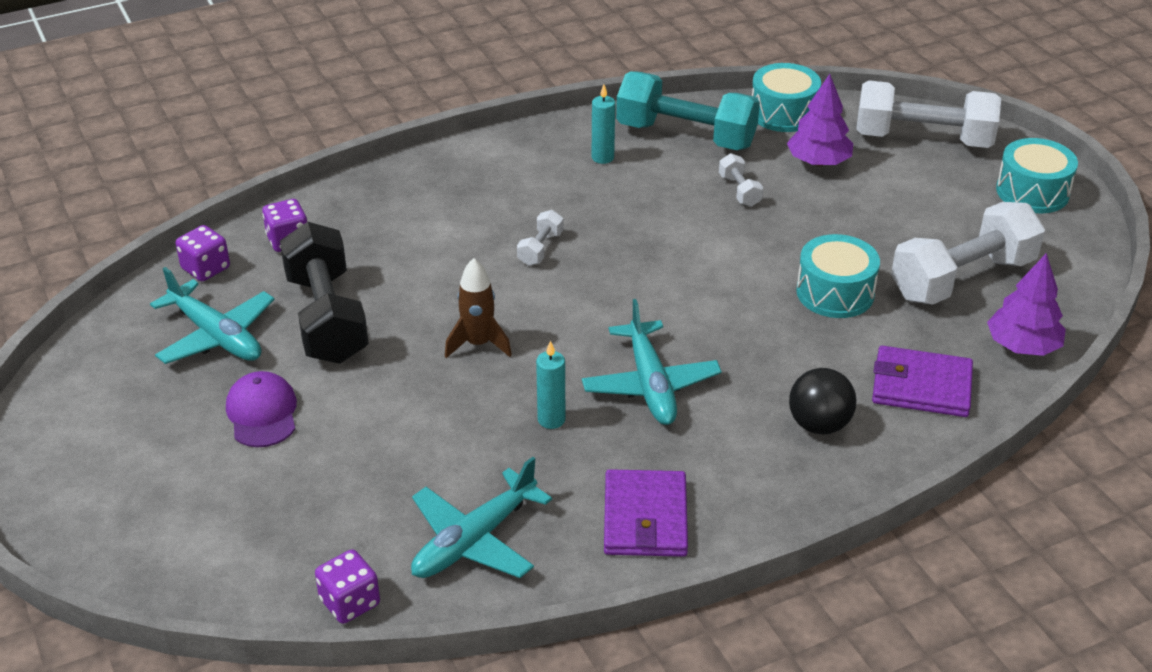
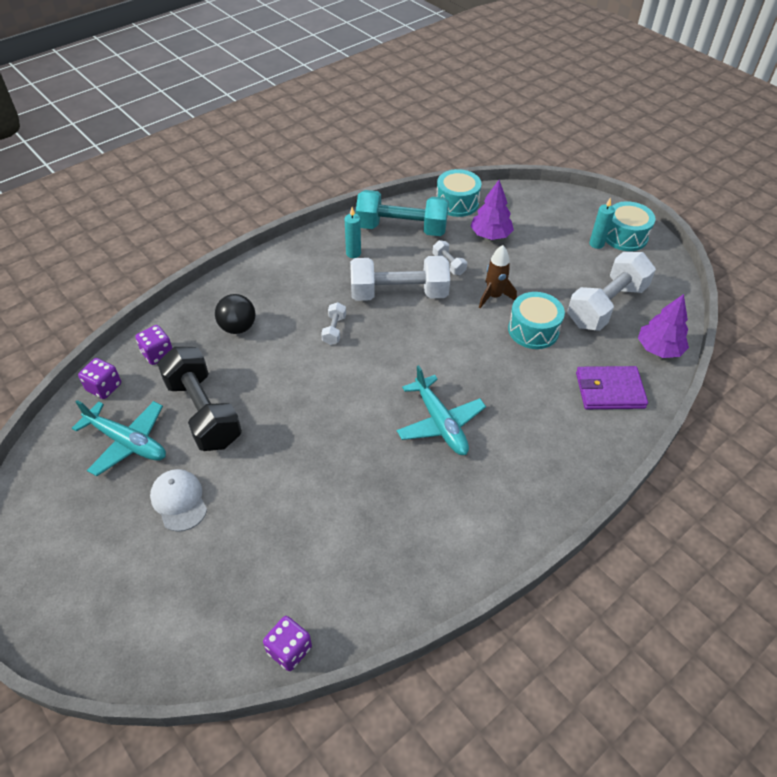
camera: 15 degrees left, 10 degrees up
purple cap [226,371,297,447] -> white cap [150,469,207,532]
turquoise plane [411,457,552,578] -> none
brown rocket [445,258,512,358] -> brown rocket moved to [479,245,517,308]
turquoise candle [536,340,565,429] -> turquoise candle moved to [589,197,615,249]
purple wallet [604,469,688,557] -> none
black ball [789,368,856,435] -> black ball moved to [215,294,255,334]
white dumbbell [856,80,1001,148] -> white dumbbell moved to [350,256,450,301]

